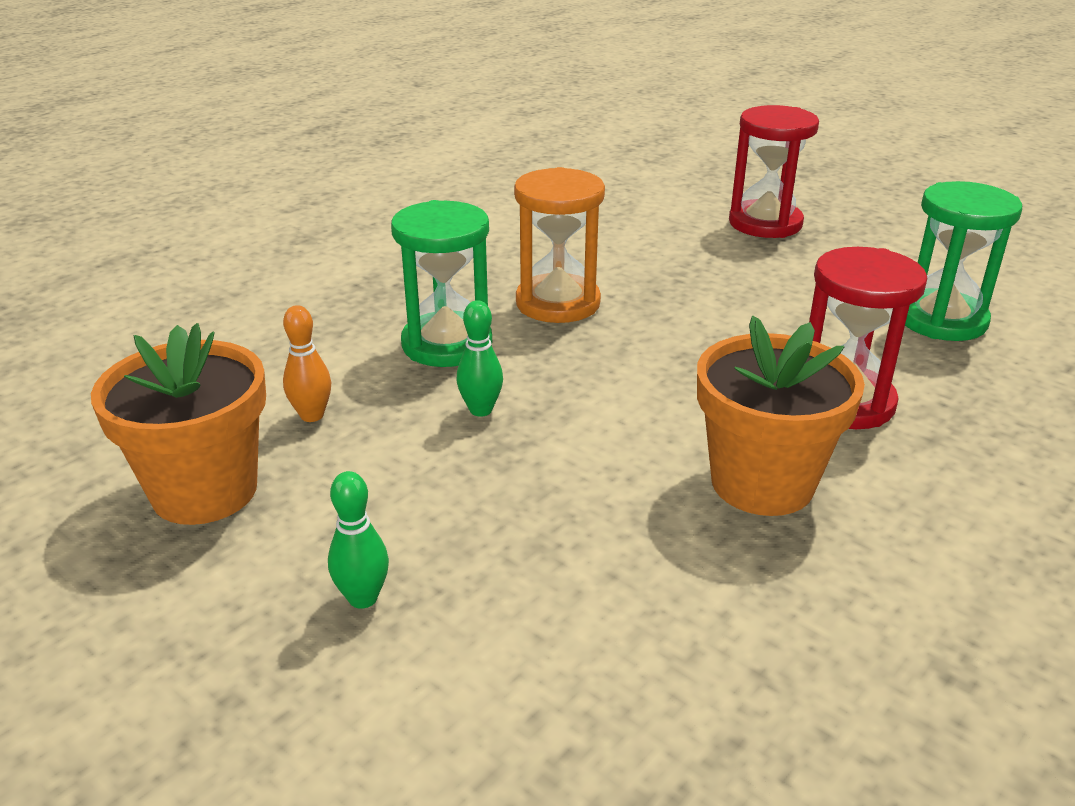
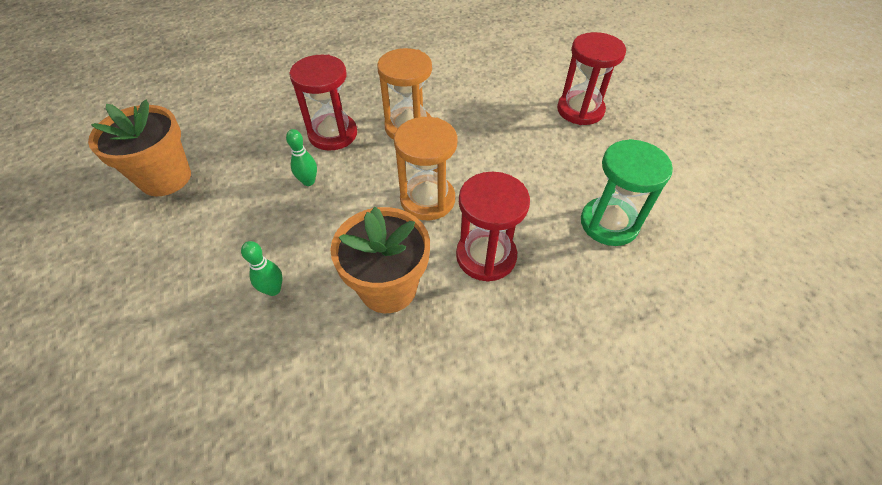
camera: 30 degrees right, 20 degrees up
orange bowling pin [283,305,331,422] -> none
green bowling pin [328,471,389,609] -> green bowling pin moved to [241,241,283,296]
green hourglass [391,200,492,367] -> red hourglass [289,55,357,151]
none -> orange hourglass [394,117,457,220]

